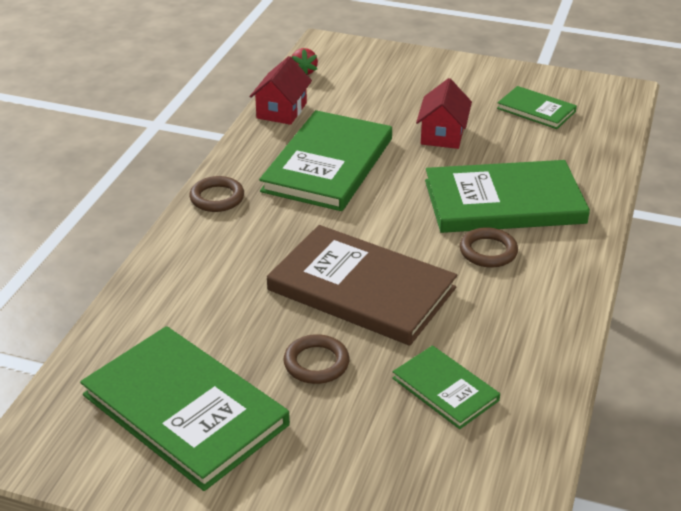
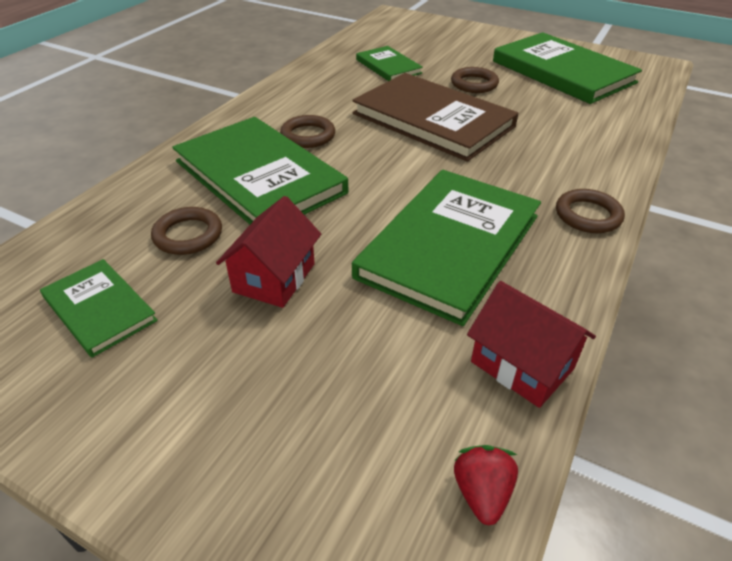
camera: 170 degrees left, 5 degrees up
red house [249,56,312,125] -> red house turned 75 degrees counterclockwise [467,281,596,408]
green book [425,160,590,233] -> green book turned 45 degrees clockwise [172,117,348,224]
none -> brown ring [151,207,222,255]

